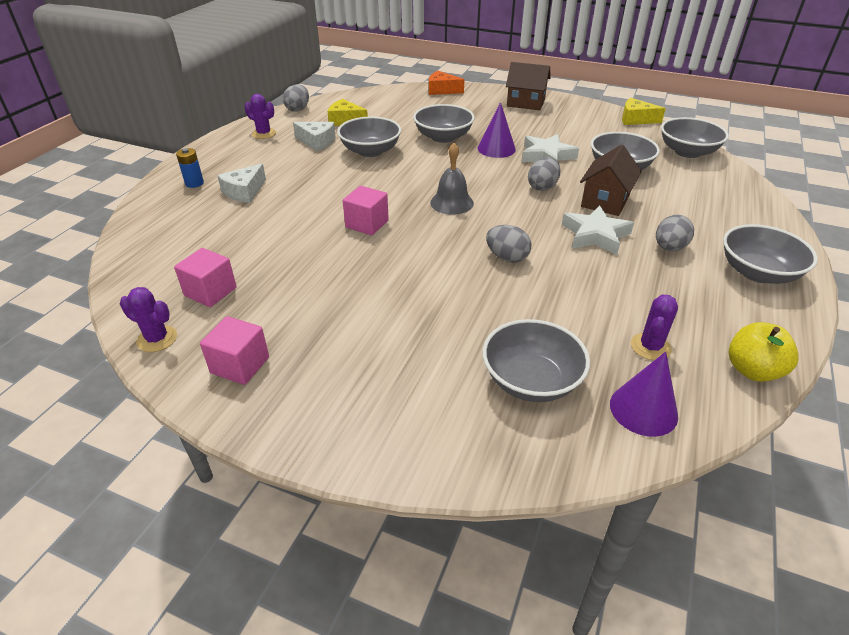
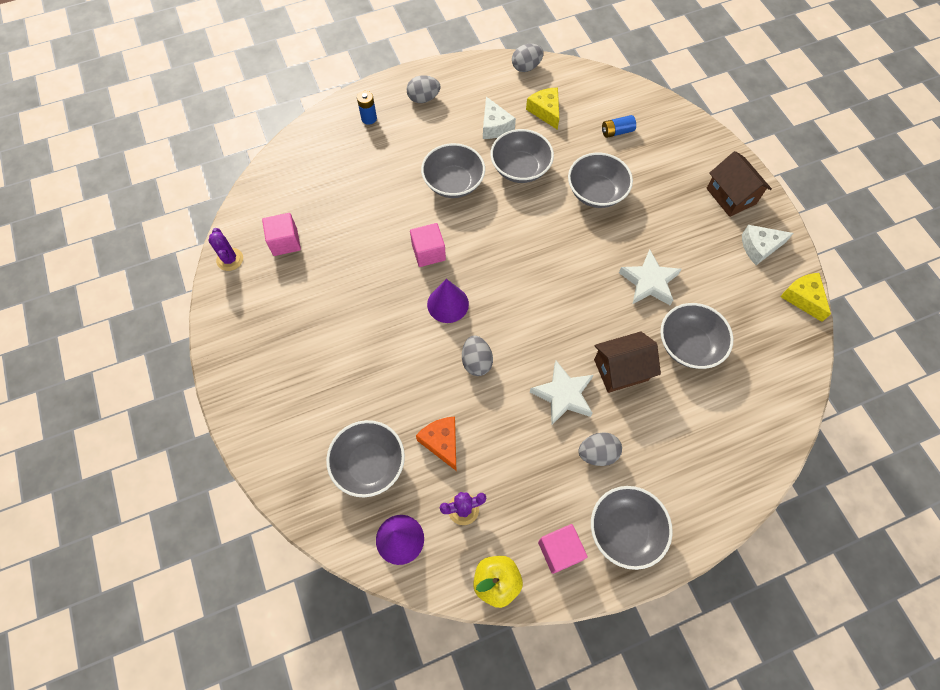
camera: 45 degrees right, 25 degrees up
pink cube [200,316,269,385] -> pink cube moved to [538,524,587,574]
white cheese [217,163,266,203] -> white cheese moved to [742,225,793,265]
purple cactus [244,94,276,139] -> none
orange cheese [429,71,464,95] -> orange cheese moved to [416,417,456,471]
grey bell [430,143,474,215] -> none
purple cone [478,102,516,158] -> purple cone moved to [427,279,469,323]
grey egg [528,157,561,191] -> grey egg moved to [407,75,440,103]
grey bowl [661,117,729,158] -> grey bowl moved to [421,143,485,198]
none -> blue battery [602,115,636,138]

